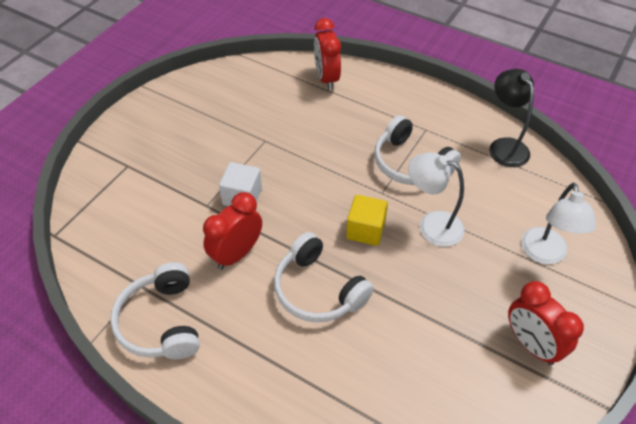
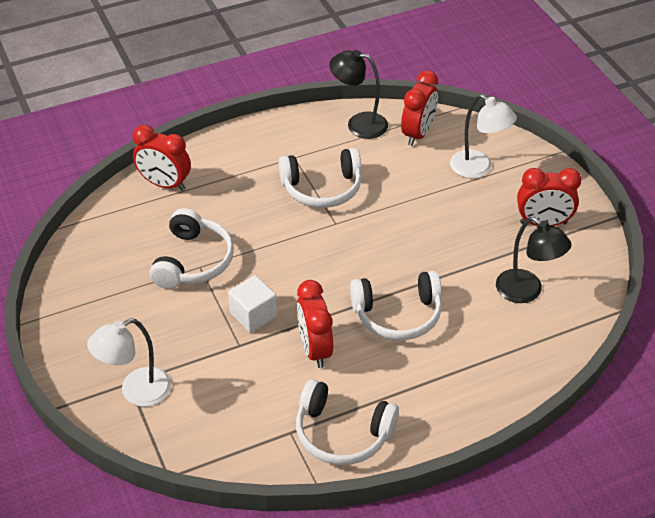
camera: 55 degrees left, 5 degrees down
yellow cube [346,195,388,246] -> none
white lamp [408,152,464,247] -> white lamp moved to [87,318,171,407]
none -> white headphones [150,208,234,289]
none -> red clock [401,70,438,146]
none -> black lamp [496,217,572,303]

